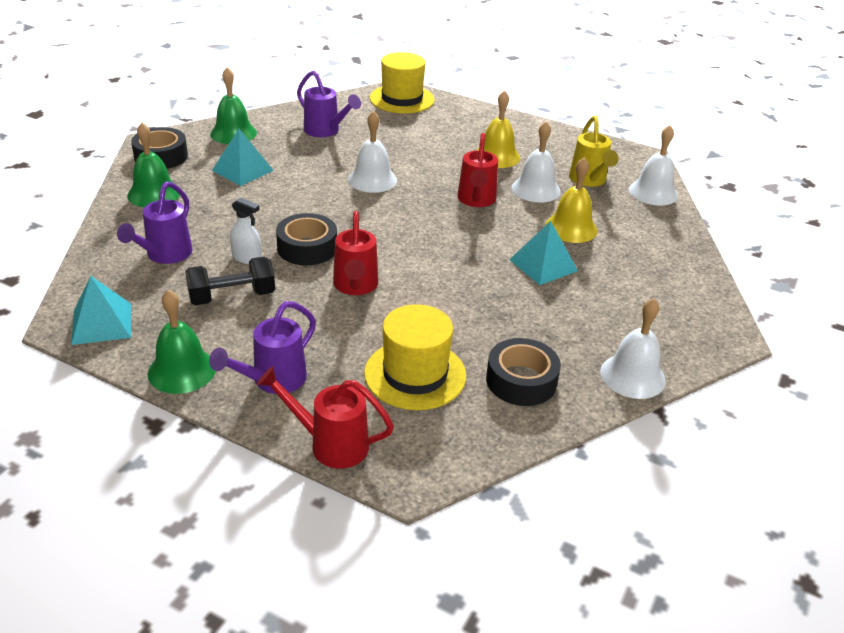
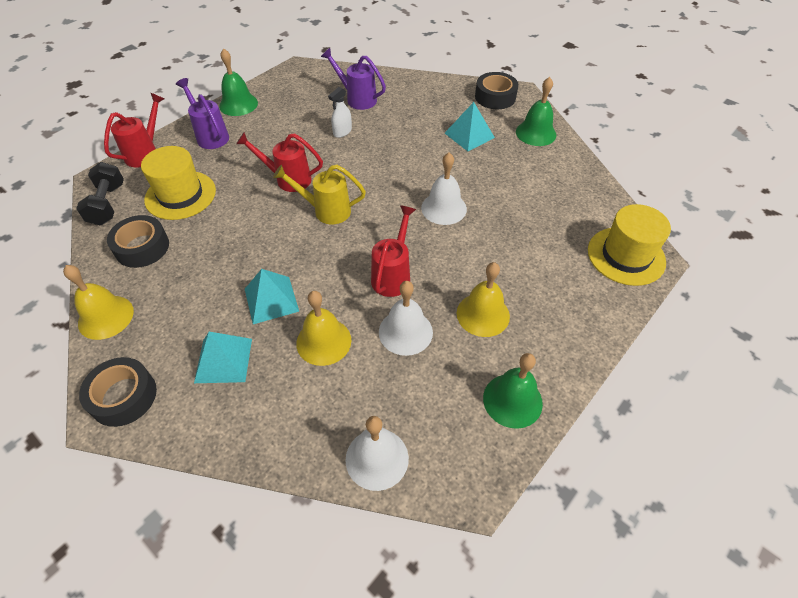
camera: 105 degrees right, 15 degrees up
turquoise pyramid [71,276,131,345] -> turquoise pyramid moved to [194,332,252,383]
green bell [127,123,180,207] -> green bell moved to [483,353,543,429]
black dumbbell [185,257,275,305] -> black dumbbell moved to [76,162,124,225]
black tape [276,213,337,265] -> black tape moved to [79,357,157,427]
purple watering can [297,70,361,137] -> none
red watering can [457,133,498,207] -> red watering can turned 90 degrees clockwise [371,205,416,297]
yellow watering can [569,115,619,187] -> yellow watering can moved to [273,165,366,224]
white bell [600,298,666,399] -> yellow bell [63,265,134,340]

